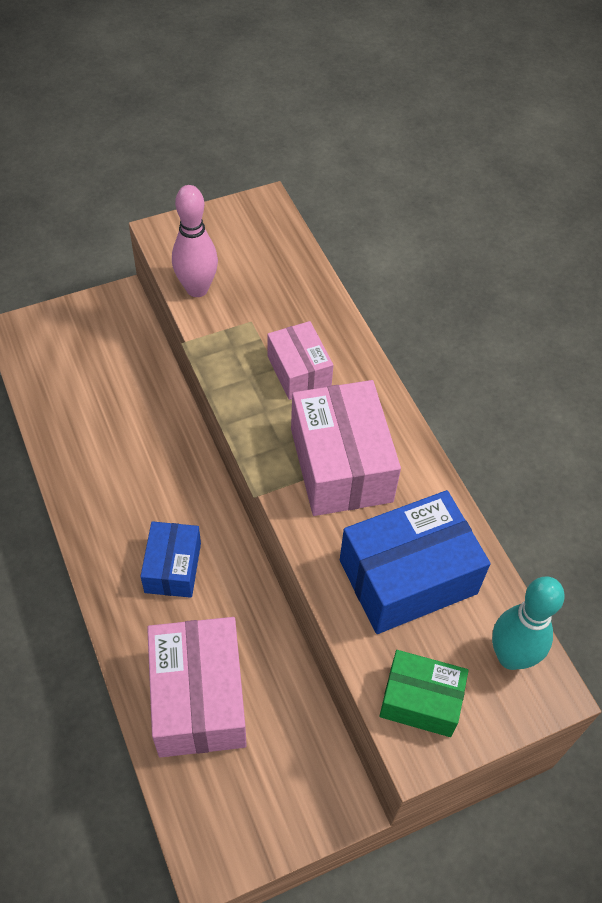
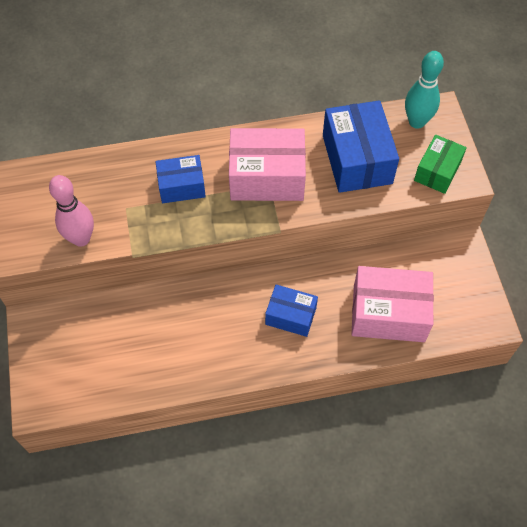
camera: 75 degrees left, 5 degrees up
pink box [267,321,333,400] -> blue box [155,155,206,203]

